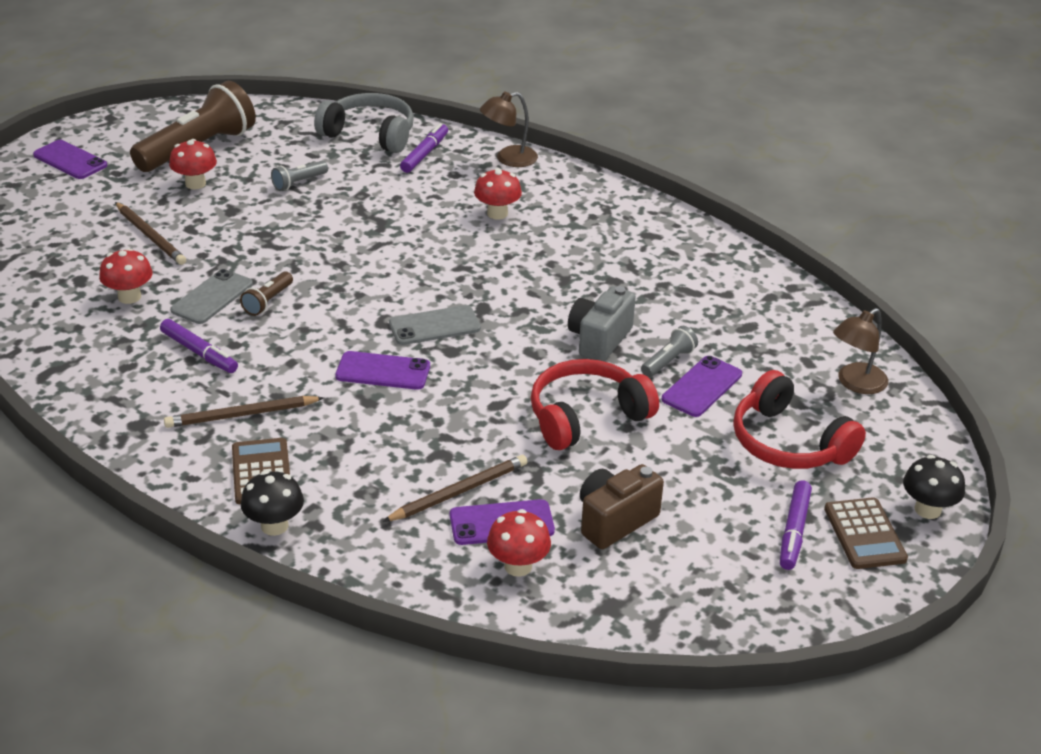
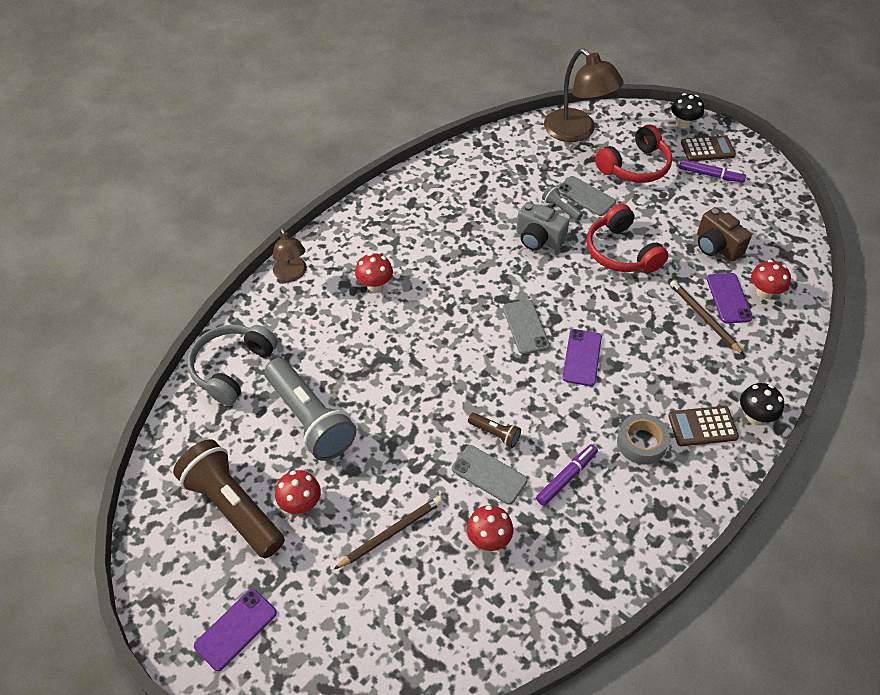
camera: 85 degrees left, 15 degrees up
brown pencil [164,396,324,428] -> grey tape [617,414,670,465]
grey flashlight [271,161,328,191] -> grey flashlight [264,358,357,461], size x2.29
purple marker [400,123,448,173] -> none
purple phone [662,356,742,417] -> grey phone [558,176,616,216]
brown lamp [833,308,888,394] -> brown lamp [544,49,624,142], size x1.73

